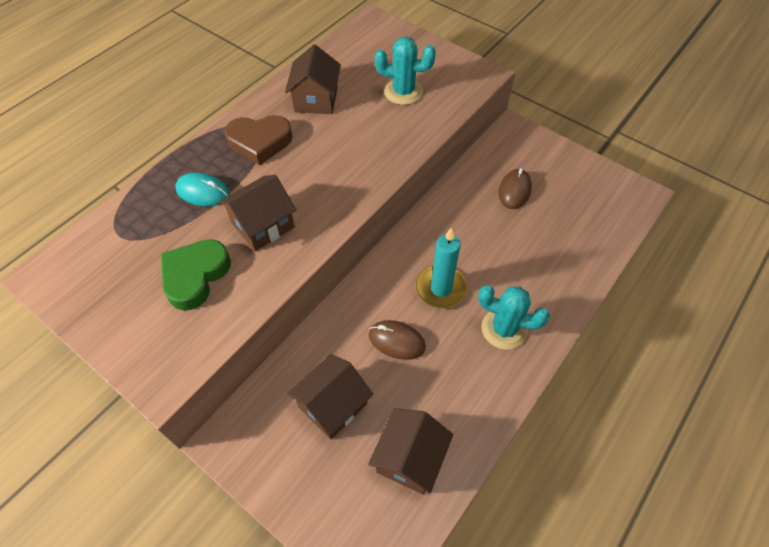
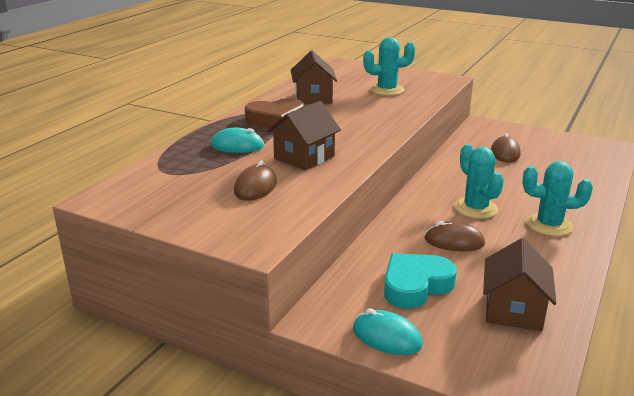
camera: 10 degrees left, 30 degrees down
green heart [161,239,231,310] -> brown mouse [234,160,277,201]
brown house [287,354,373,439] -> turquoise heart [384,253,457,308]
turquoise candle [416,228,467,309] -> turquoise cactus [454,144,504,219]
none -> turquoise mouse [353,308,423,355]

